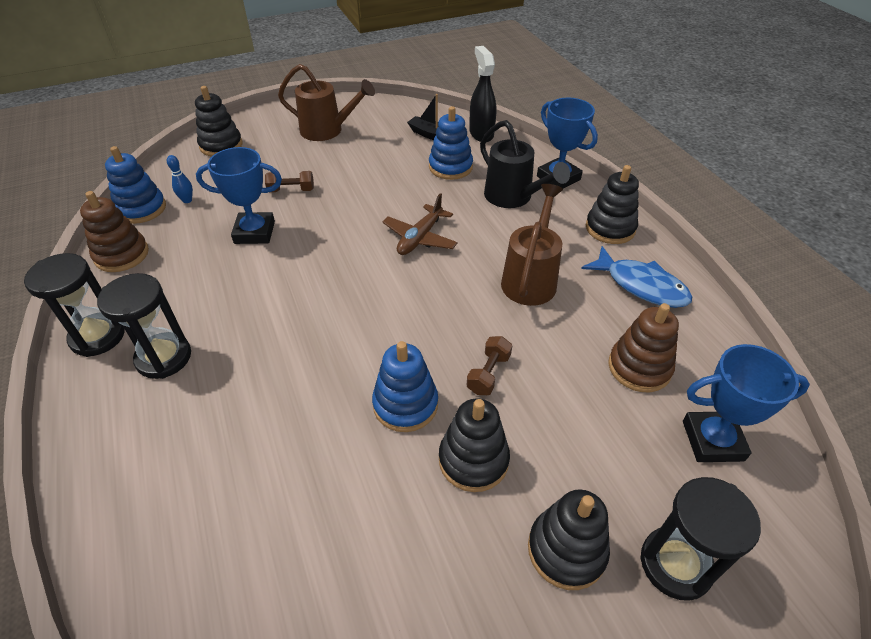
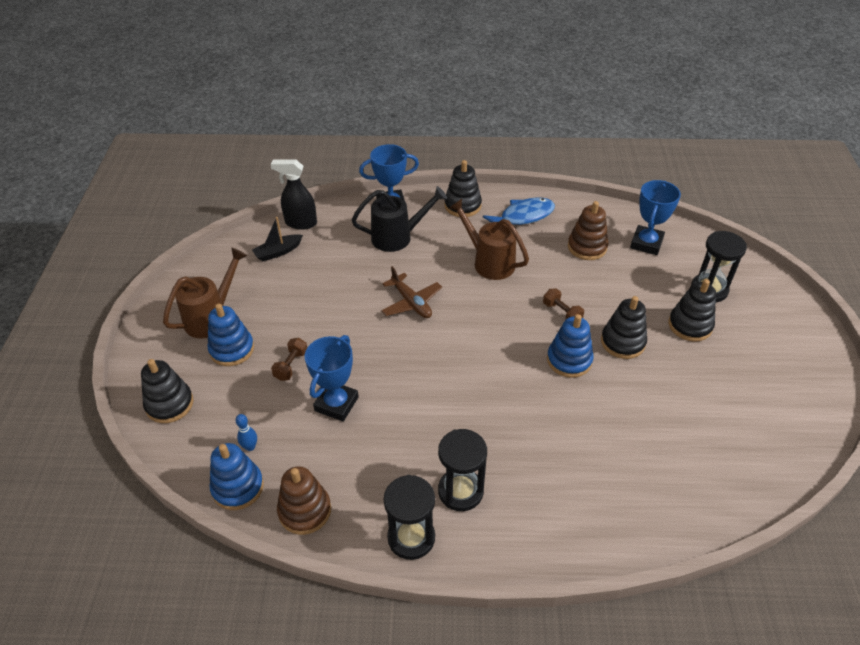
camera: 65 degrees left, 0 degrees up
blue stacking toy [429,106,473,180] -> blue stacking toy moved to [208,303,254,366]

